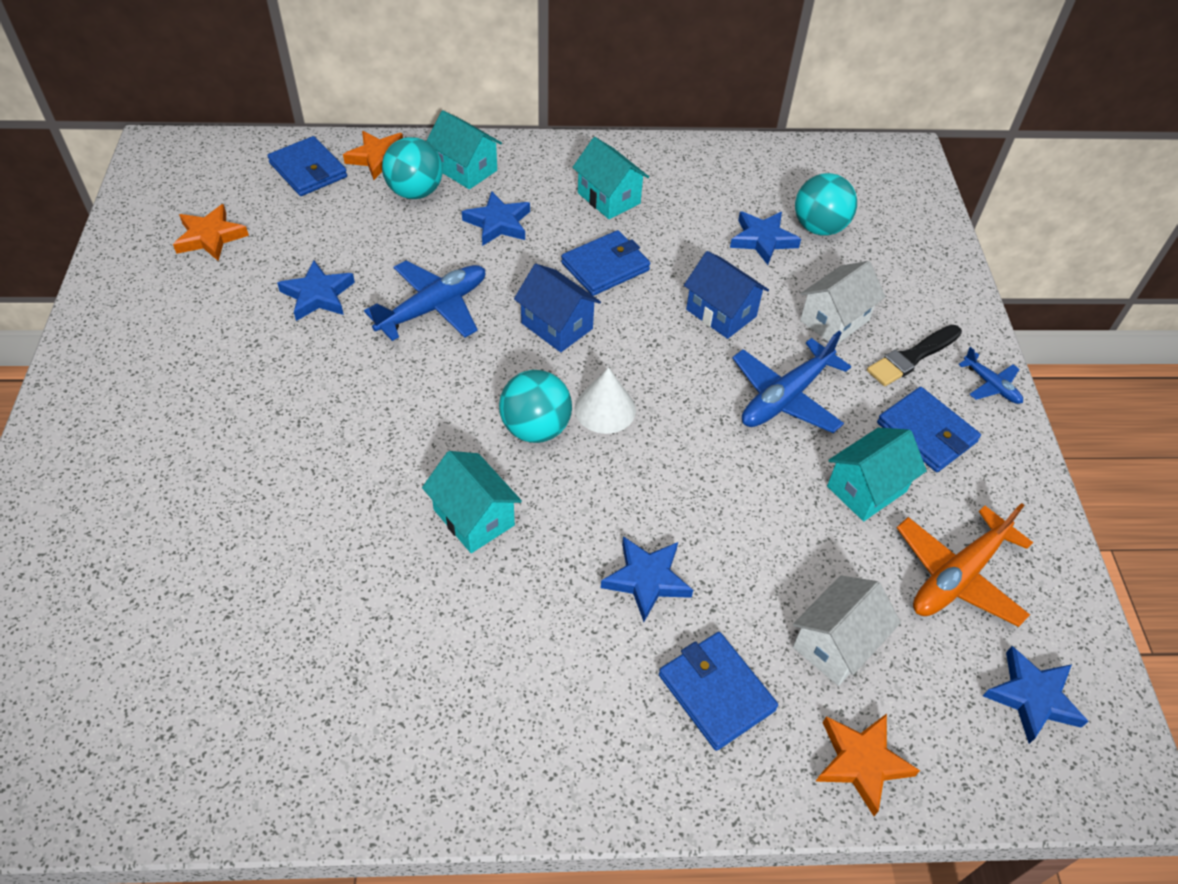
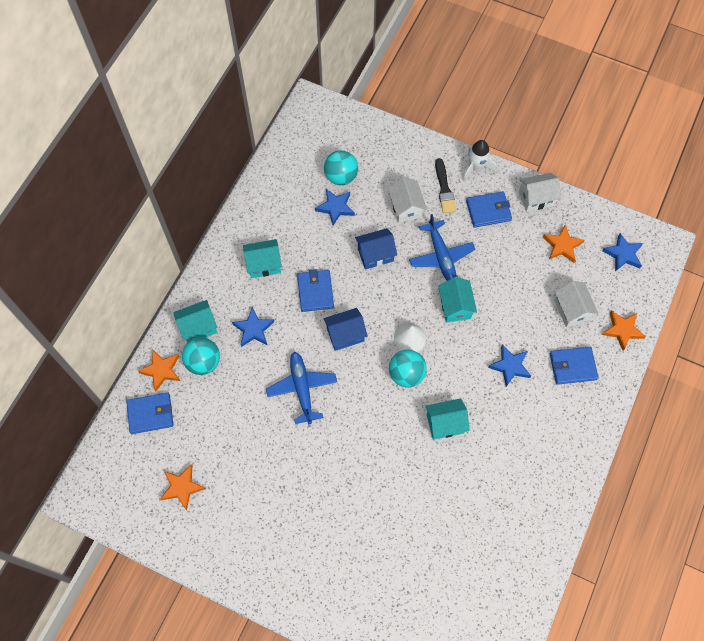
camera: 60 degrees left, 15 degrees up
blue star [277,260,355,321] -> none
turquoise house [827,428,927,521] -> turquoise house moved to [438,277,477,323]
orange plane [897,503,1033,627] -> orange star [543,225,584,263]
blue plane [958,347,1023,404] -> white rocket [463,140,497,181]
none -> white house [519,173,561,212]

